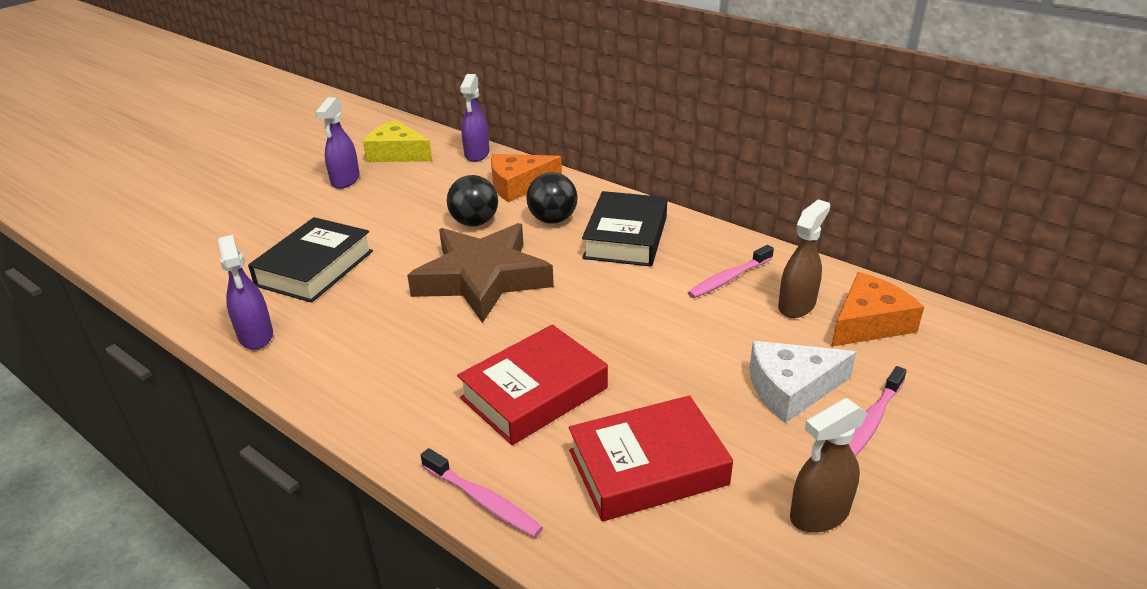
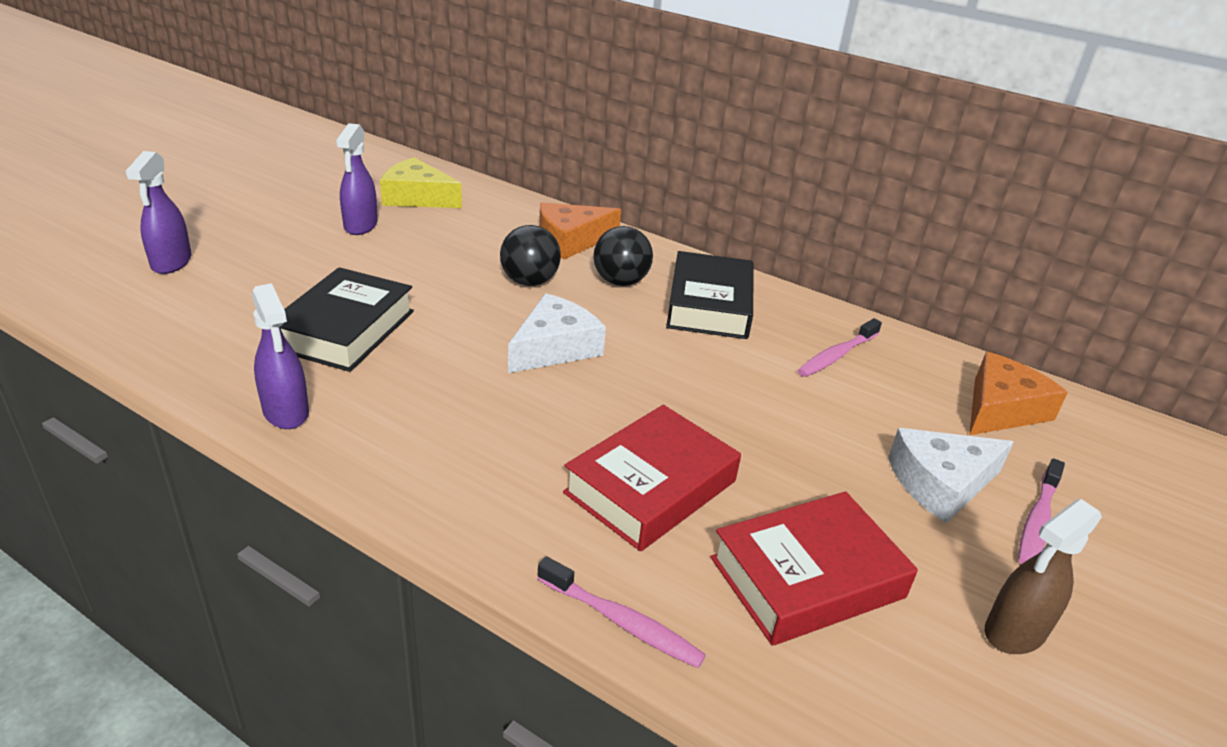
camera: 10 degrees left, 0 degrees up
brown star [407,223,554,323] -> white cheese [508,293,606,373]
purple spray bottle [460,74,490,162] -> purple spray bottle moved to [125,151,191,274]
brown spray bottle [778,199,830,318] -> none

